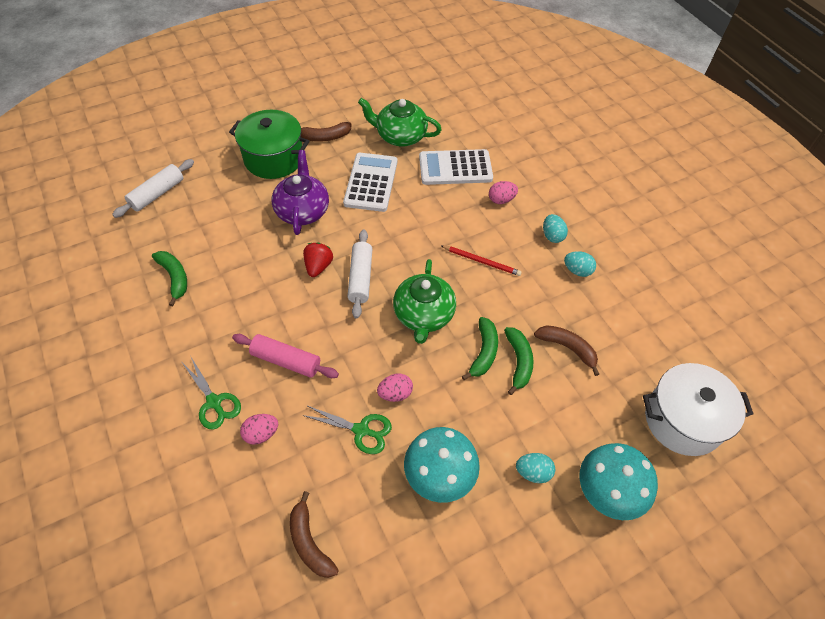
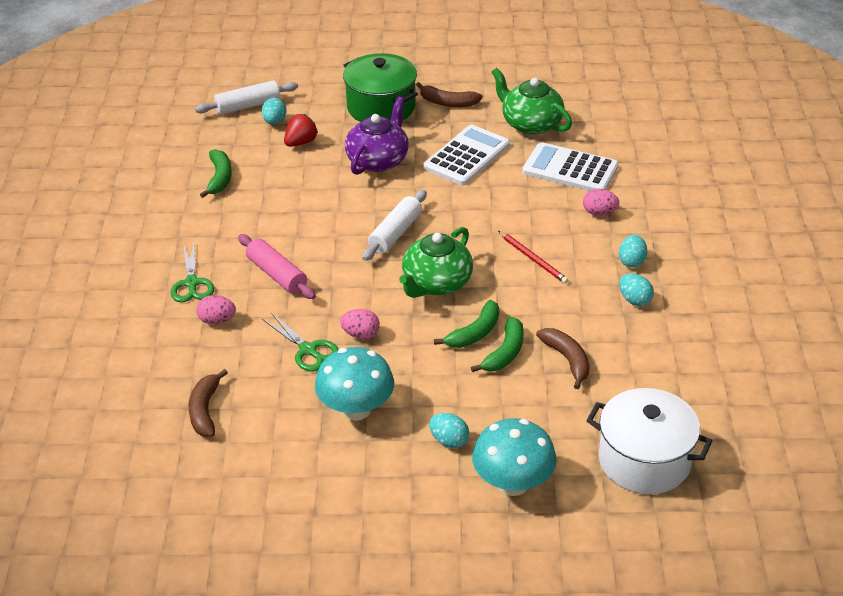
camera: 30 degrees right, 15 degrees down
red strawberry [303,243,333,277] -> red strawberry moved to [284,114,318,147]
none -> turquoise egg [262,98,287,125]

